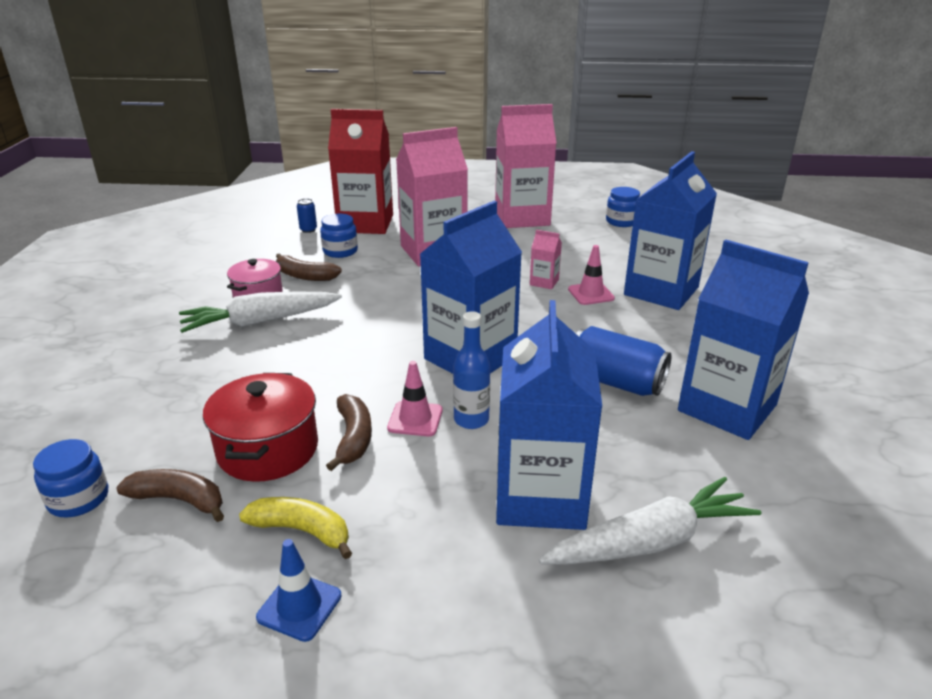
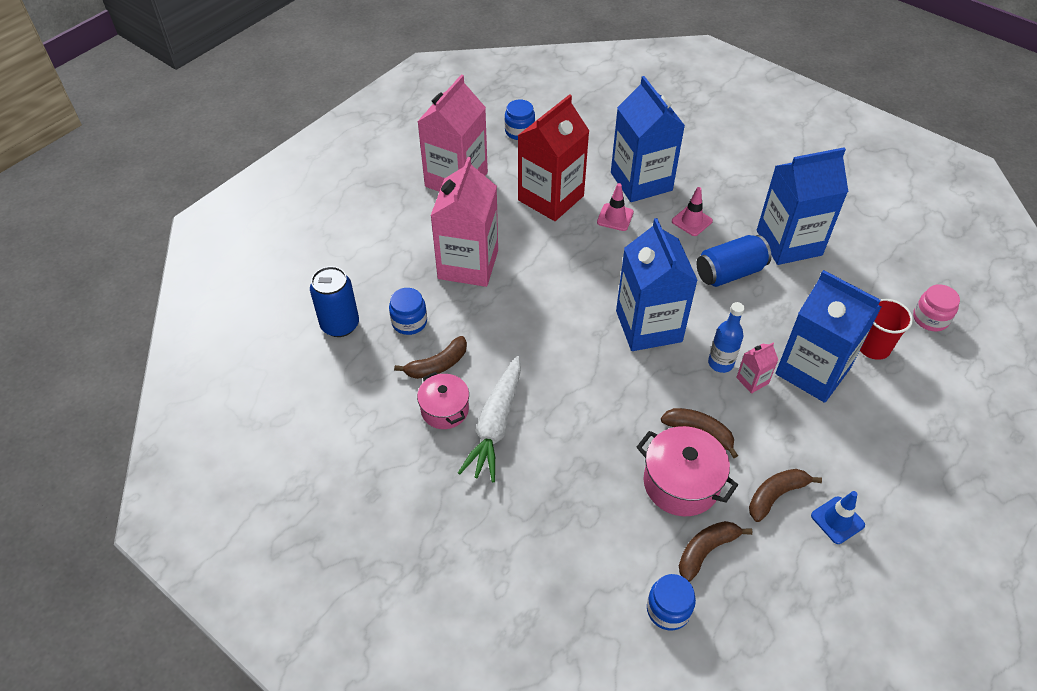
camera: 55 degrees left, 20 degrees up
red pot [203,373,318,482] -> pink pot [636,426,738,516]
yellow banana [239,497,352,559] -> brown banana [749,469,822,522]
blue can [297,198,317,233] -> blue can [310,266,359,337], size x2.08
red carton [328,109,393,234] -> red carton moved to [517,94,589,221]
pink traffic cone [387,361,443,437] -> pink traffic cone moved to [672,187,713,236]
pink carton [530,230,562,289] -> pink carton moved to [736,343,778,394]
white carrot [539,477,762,565] -> red cup [860,299,913,360]
none -> pink jar [913,284,960,332]

